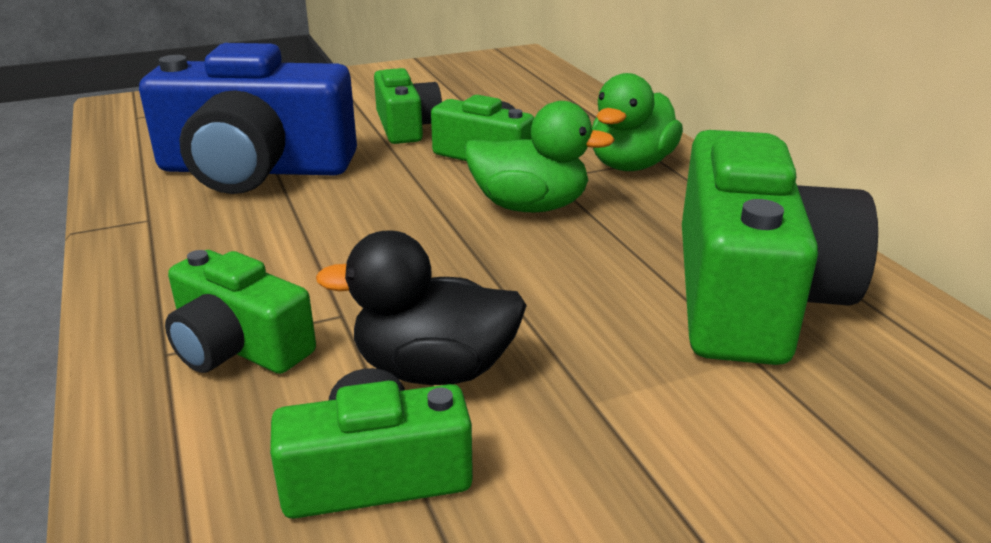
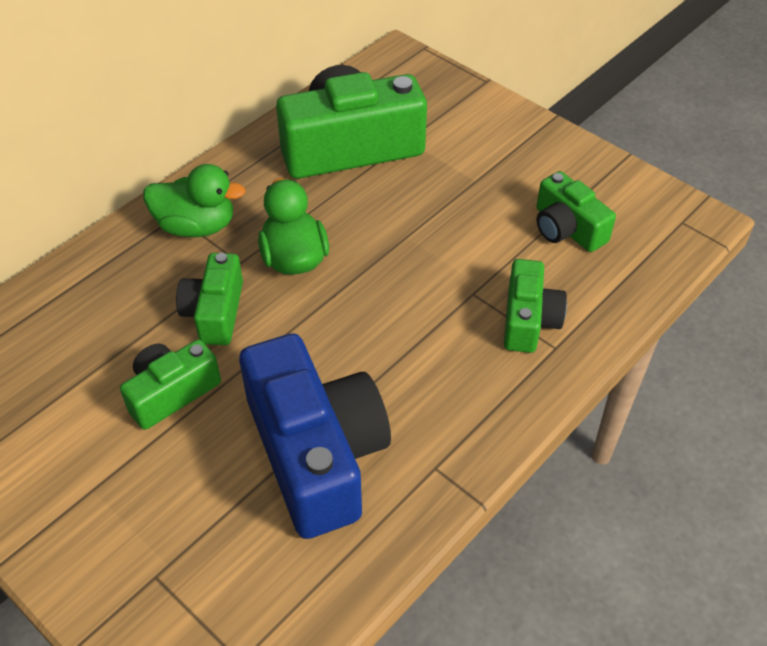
camera: 115 degrees left, 20 degrees up
black duck [316,230,527,385] -> none

